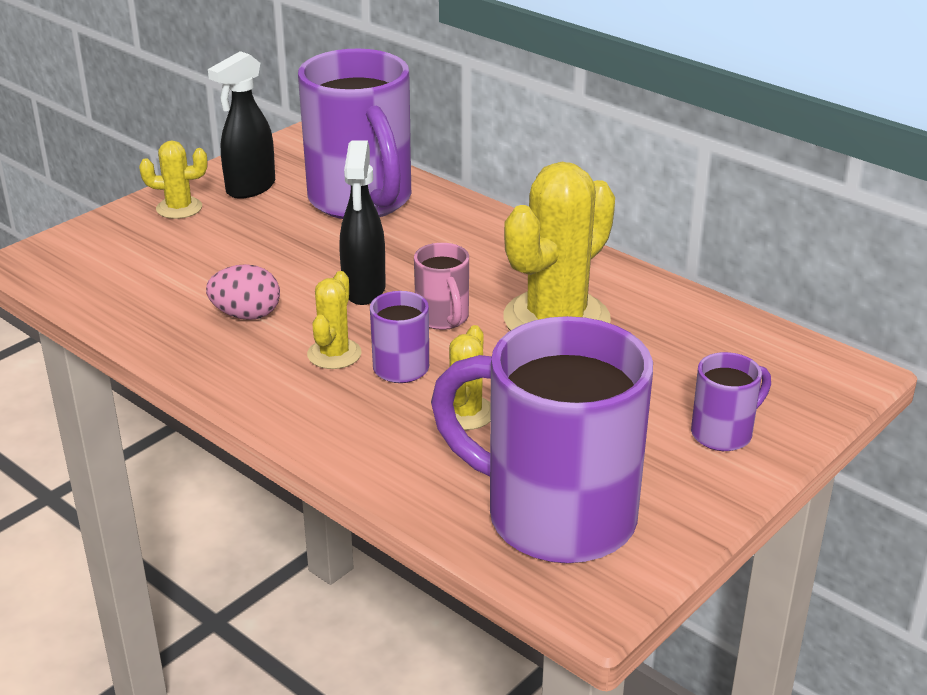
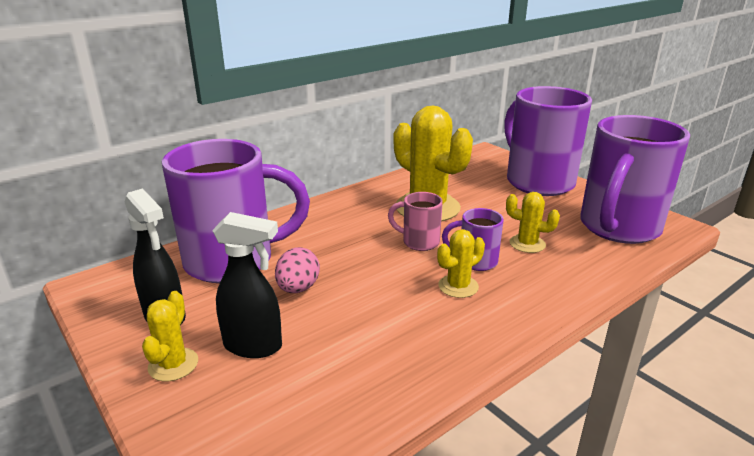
camera: 80 degrees left, 5 degrees down
pink egg [206,264,280,320] -> pink egg moved to [275,247,320,293]
yellow cactus [307,271,362,369] -> yellow cactus turned 60 degrees counterclockwise [437,229,485,298]
black spray bottle [340,140,386,305] -> black spray bottle moved to [212,212,282,358]
pink mug [414,243,469,330] -> pink mug turned 150 degrees counterclockwise [388,192,443,251]
purple mug [691,352,771,451] -> purple mug [504,86,592,196], size x2.24

